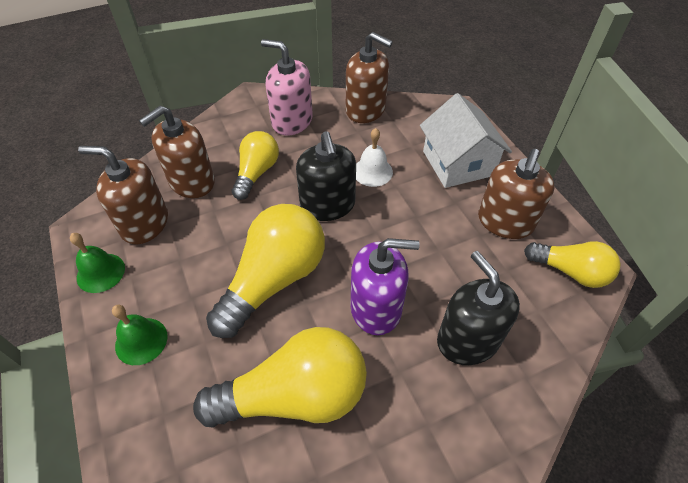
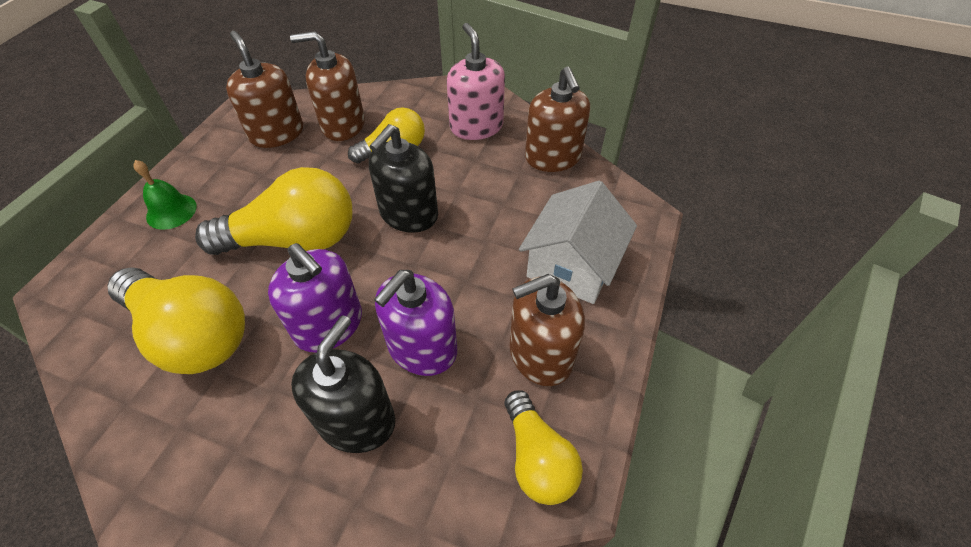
camera: 45 degrees right, 0 degrees up
green bell [70,233,125,293] -> none
white bell [356,128,393,187] -> none
none -> purple soap dispenser [374,270,457,376]

